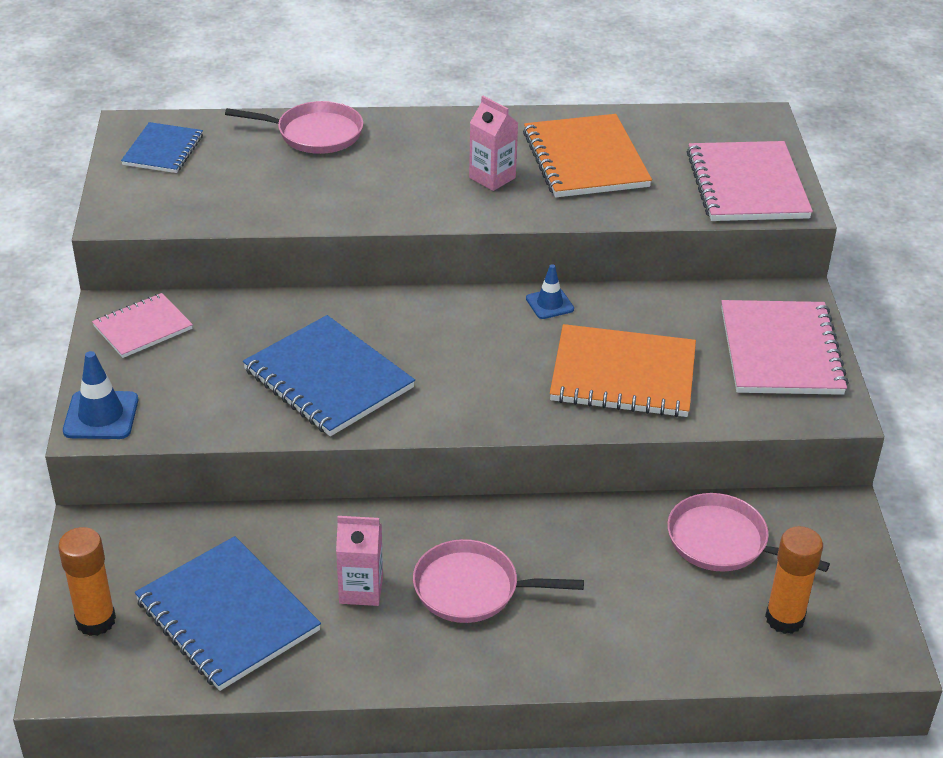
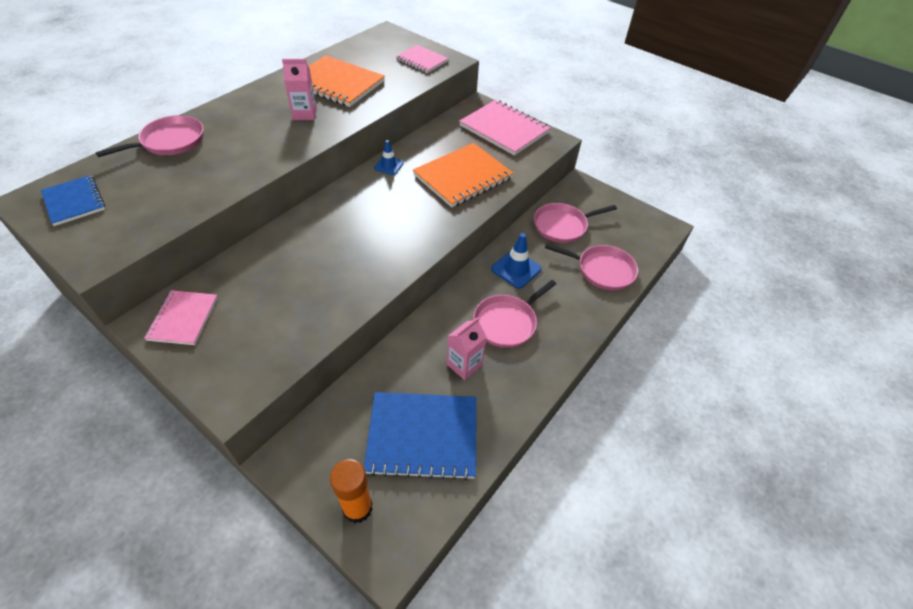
camera: 50 degrees left, 10 degrees up
blue traffic cone [63,351,138,439] -> blue traffic cone moved to [491,233,542,289]
blue notebook [243,315,415,436] -> none
pink notebook [687,141,813,221] -> pink notebook [395,45,449,73], size x0.59
orange glue stick [765,526,823,634] -> none
none -> pink pan [545,243,638,290]

